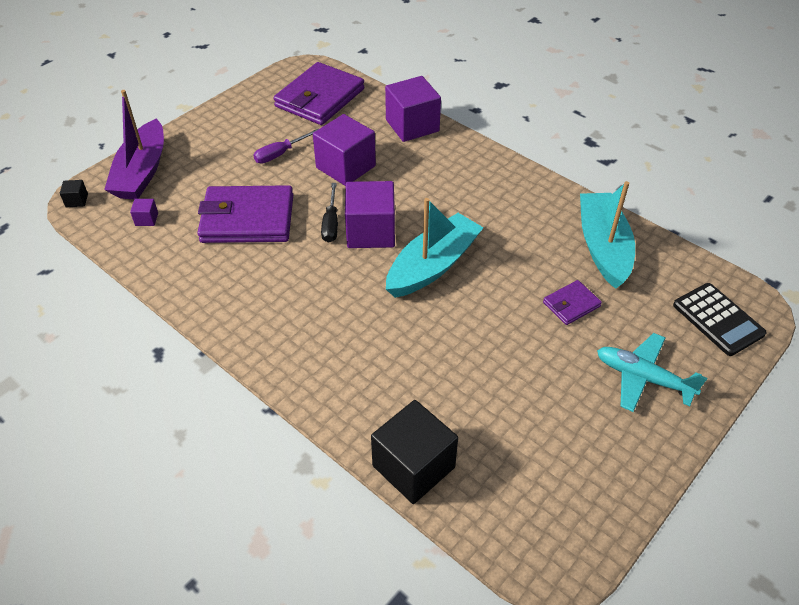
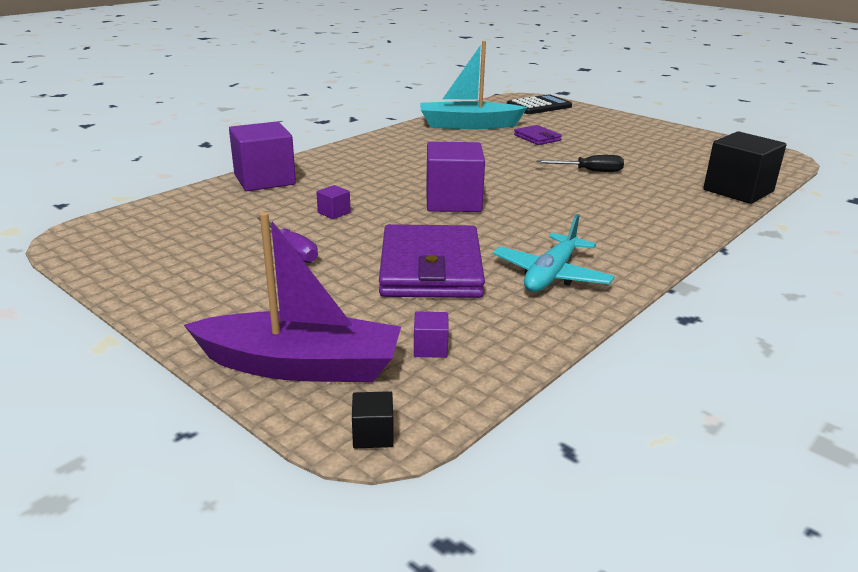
camera: 90 degrees left, 20 degrees down
purple wallet [274,62,364,125] -> none
purple cube [313,114,376,186] -> purple cube [316,185,351,219], size x0.42
black screwdriver [321,183,338,243] -> black screwdriver moved to [536,155,624,172]
turquoise boat [386,198,484,298] -> none
turquoise plane [597,333,707,412] -> turquoise plane moved to [493,214,615,292]

